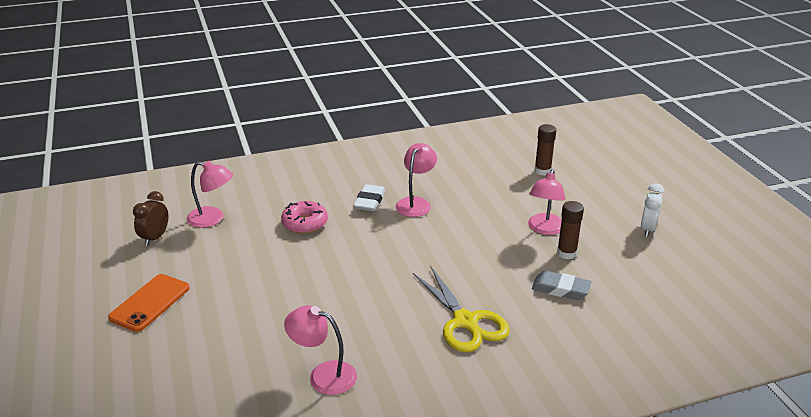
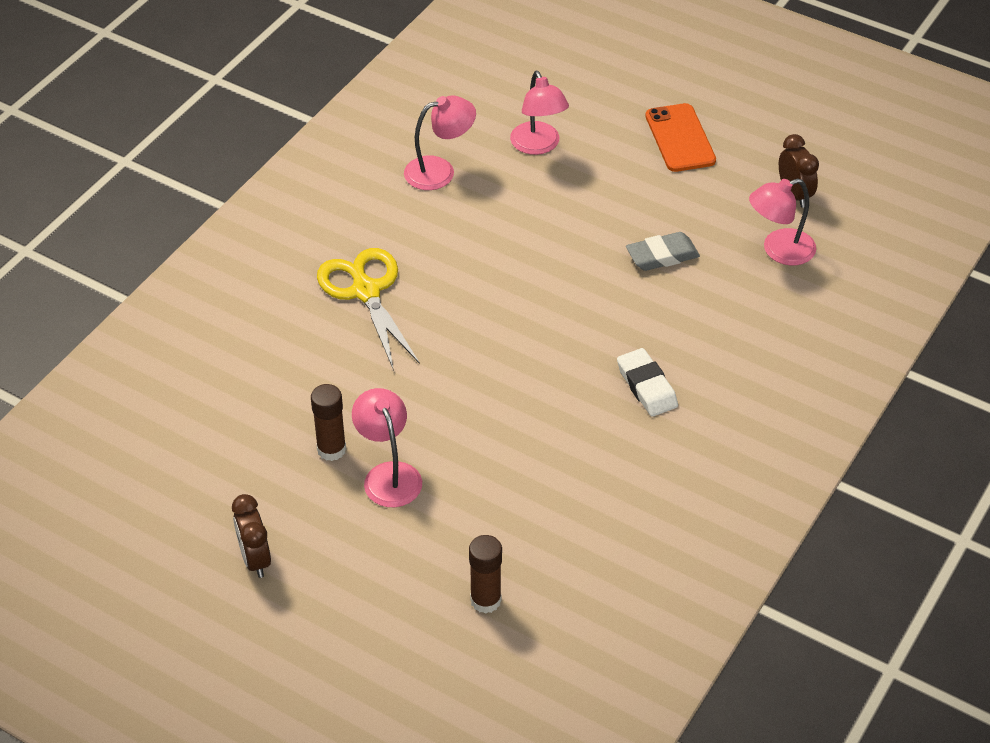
camera: 140 degrees right, 15 degrees up
pink donut [281,201,328,234] -> none
pink lamp [396,143,437,217] -> pink lamp moved to [510,71,569,155]
yellow scissors [413,265,510,352] -> yellow scissors turned 45 degrees clockwise [317,248,420,371]
grey eraser [532,271,591,300] -> grey eraser moved to [626,232,700,271]
white clock [641,183,664,237] -> brown clock [232,494,271,578]

